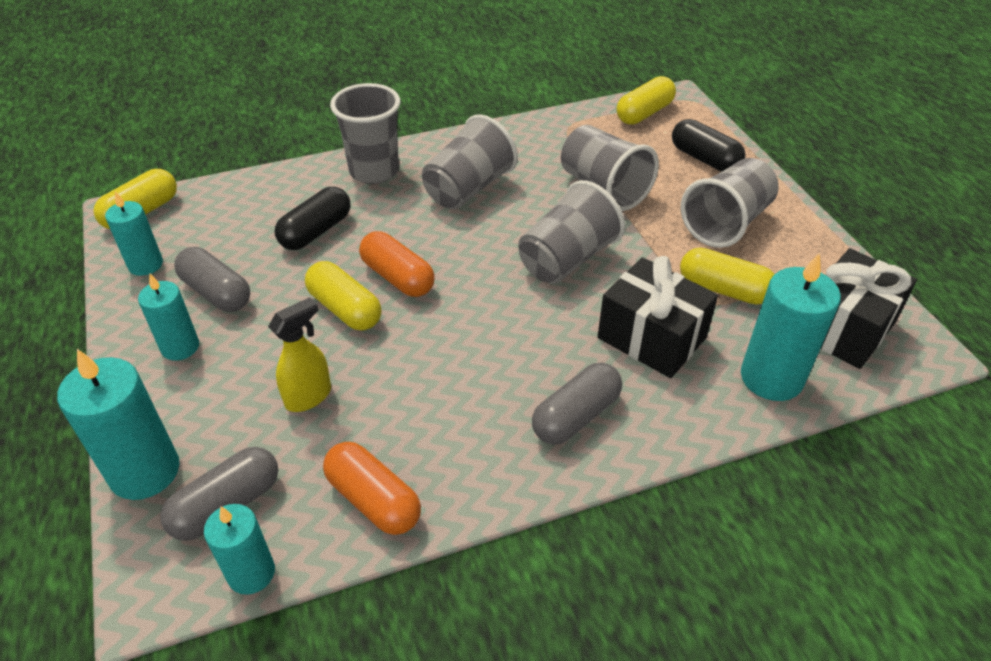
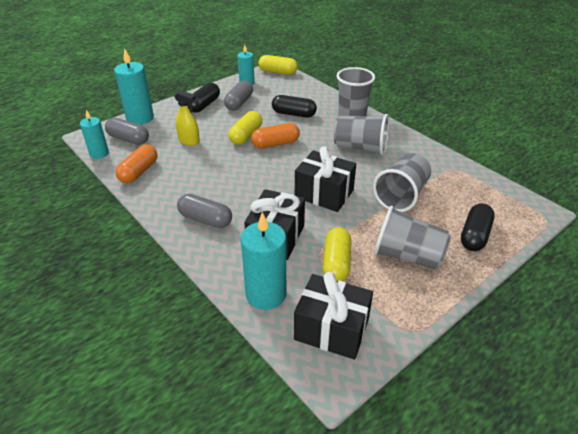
camera: 70 degrees right, 5 degrees down
turquoise candle [138,274,199,361] -> black capsule [188,83,220,112]
orange capsule [359,231,435,297] -> orange capsule turned 45 degrees clockwise [251,123,300,149]
grey cup [518,180,625,284] -> black gift [295,146,356,212]
yellow capsule [617,76,676,125] -> none

